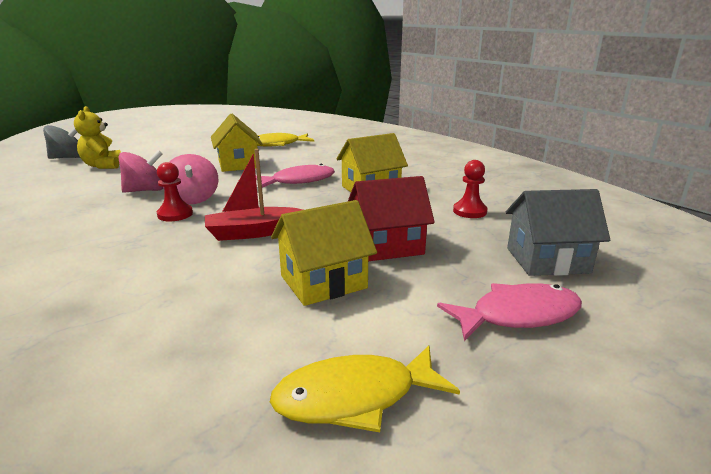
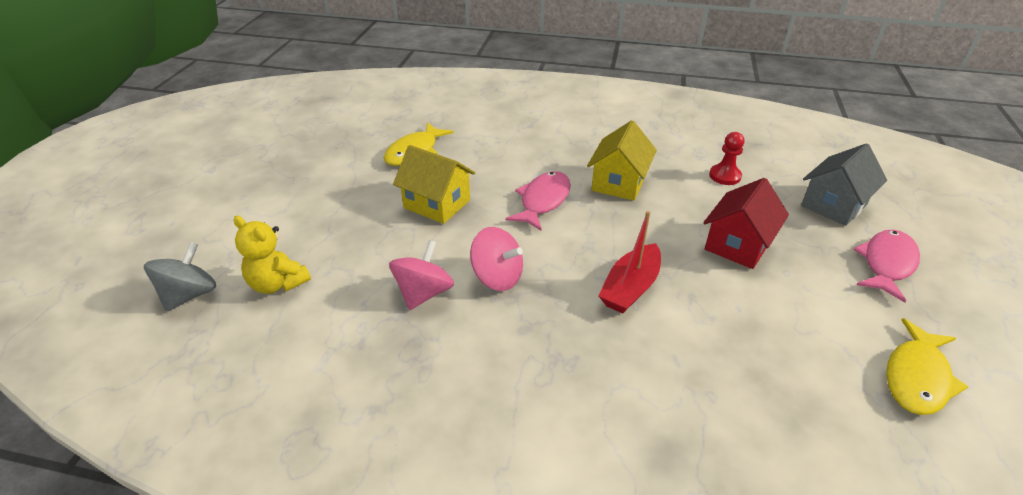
camera: 40 degrees left, 15 degrees up
red pawn [157,162,193,221] -> none
yellow house [271,200,377,306] -> none

